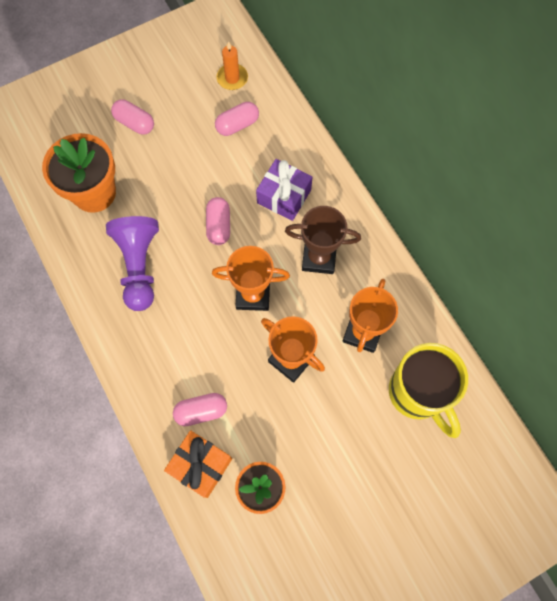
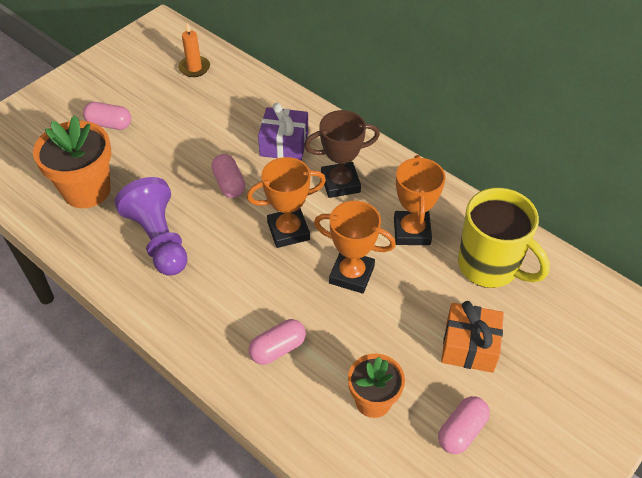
camera: 20 degrees left, 20 degrees down
orange gift [164,430,232,498] -> orange gift moved to [441,301,504,373]
pink capsule [215,102,259,136] -> pink capsule moved to [438,396,490,454]

